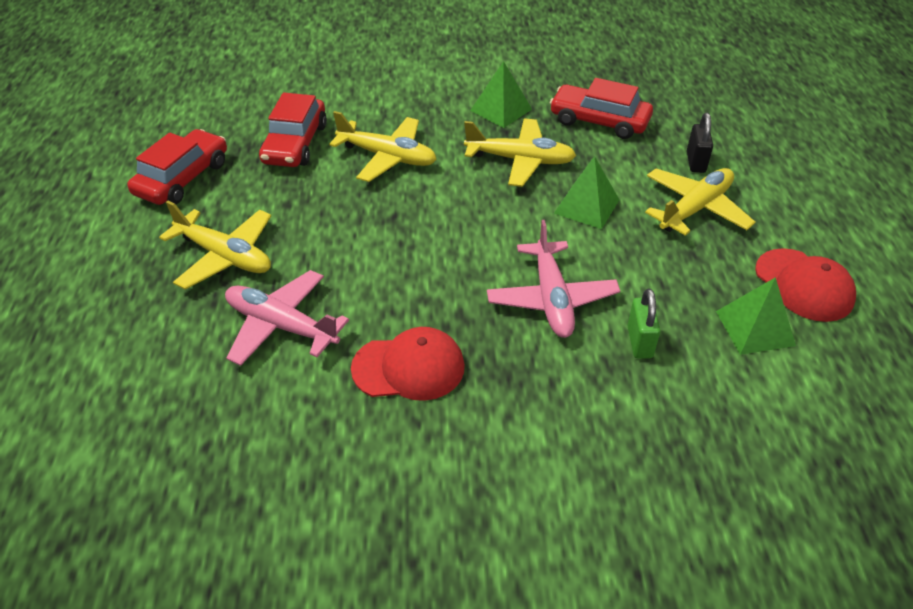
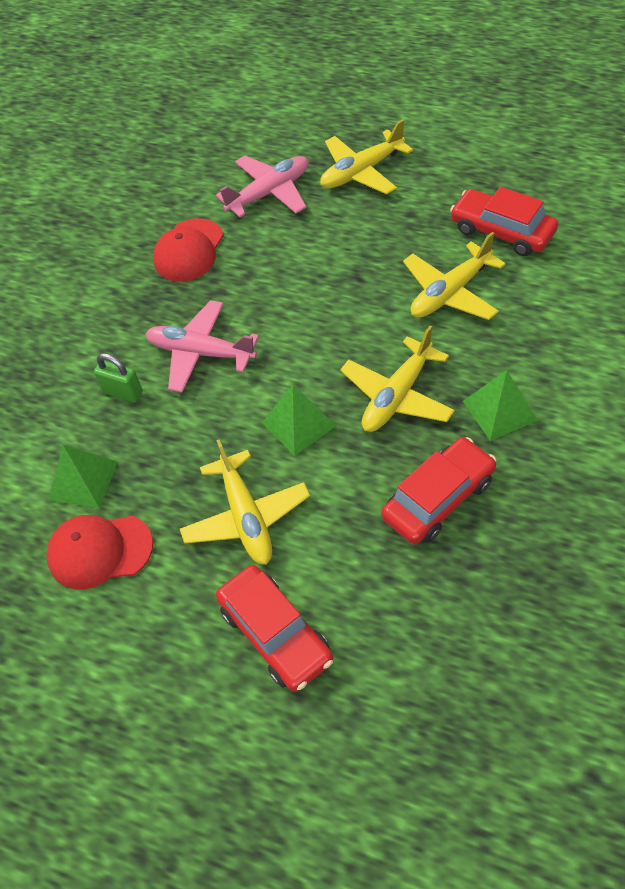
camera: 120 degrees right, 10 degrees up
red car [127,129,227,205] -> red car moved to [216,565,333,692]
black padlock [687,113,713,173] -> none

